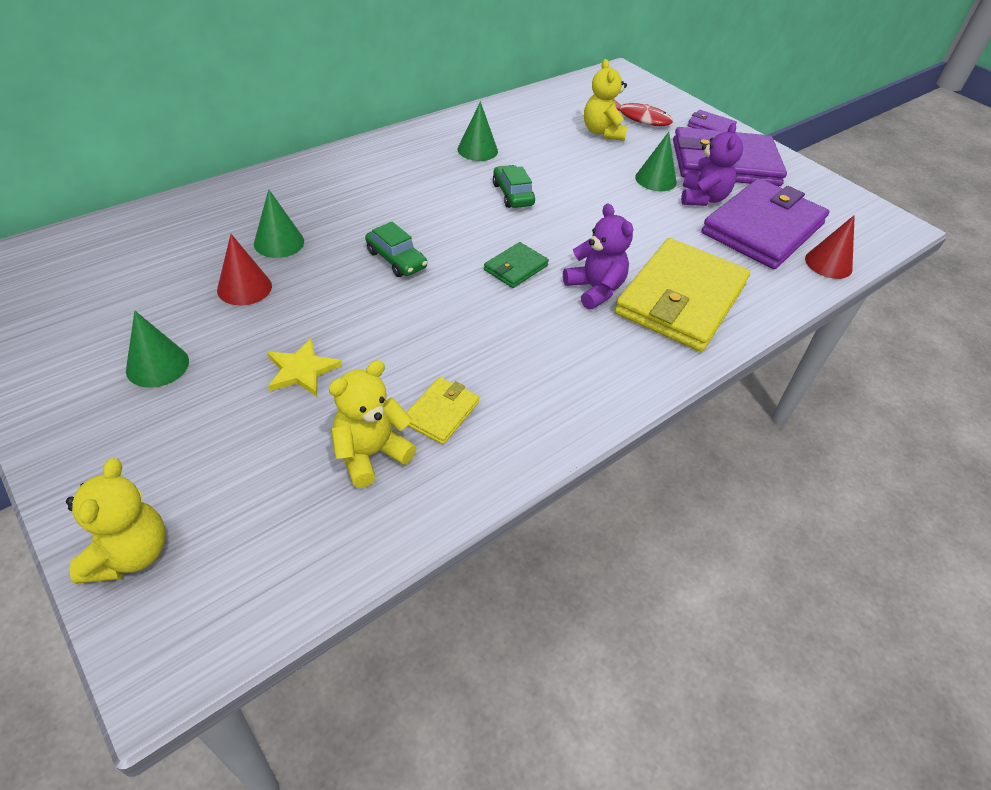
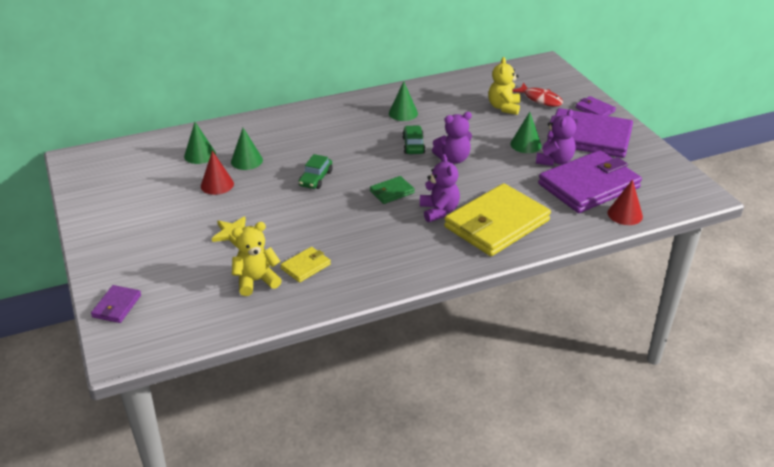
camera: 20 degrees right, 10 degrees down
yellow teddy bear [66,458,166,584] -> purple wallet [91,285,141,323]
green cone [126,311,189,388] -> green cone moved to [184,122,216,164]
green car [365,222,427,277] -> green car turned 45 degrees clockwise [298,154,332,189]
none -> purple teddy bear [432,112,472,164]

